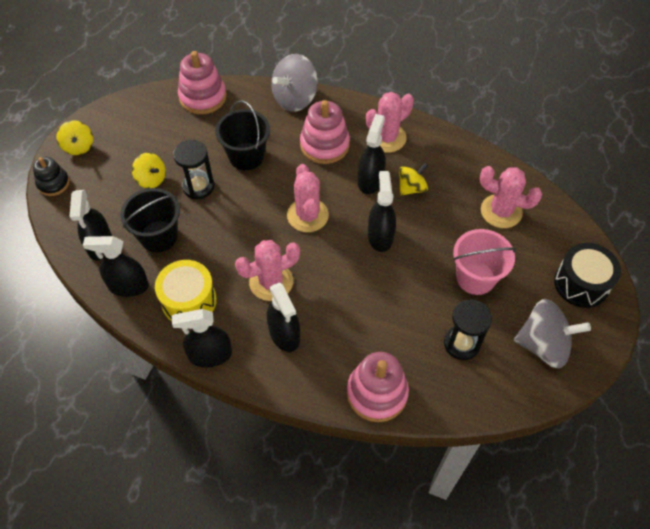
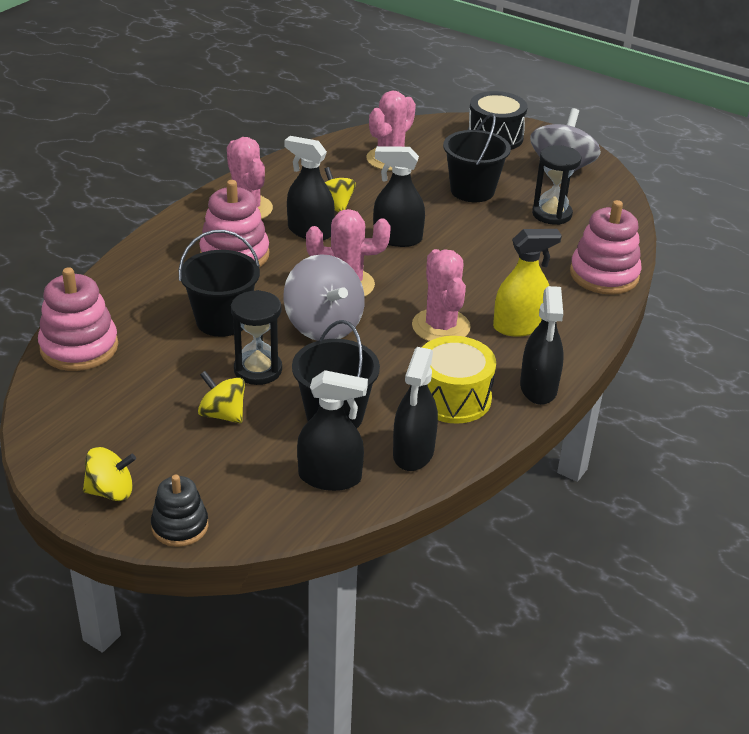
camera: 80 degrees left, 20 degrees down
yellow spinning top [132,153,166,189] -> yellow spinning top turned 105 degrees counterclockwise [198,371,245,423]
black spray bottle [267,282,300,352] -> yellow spray bottle [493,229,562,337]
grey spinning top [271,54,318,112] -> grey spinning top moved to [284,254,365,341]
pink bucket [453,229,517,295] -> black bucket [443,113,511,202]

